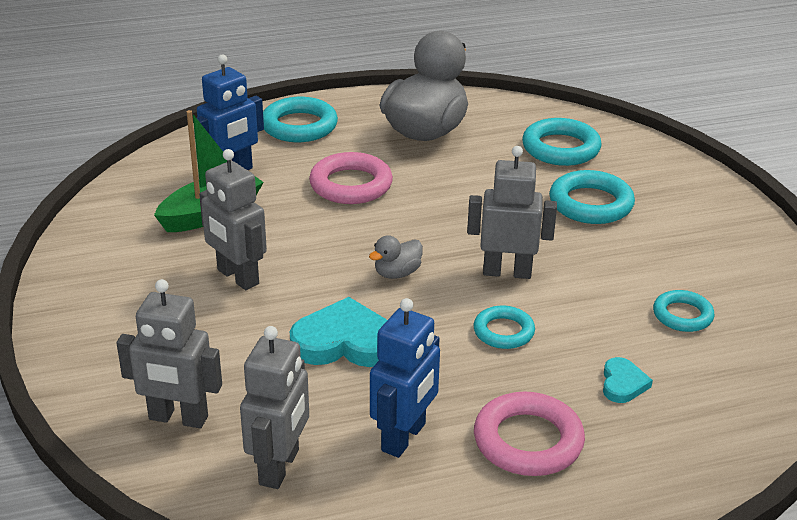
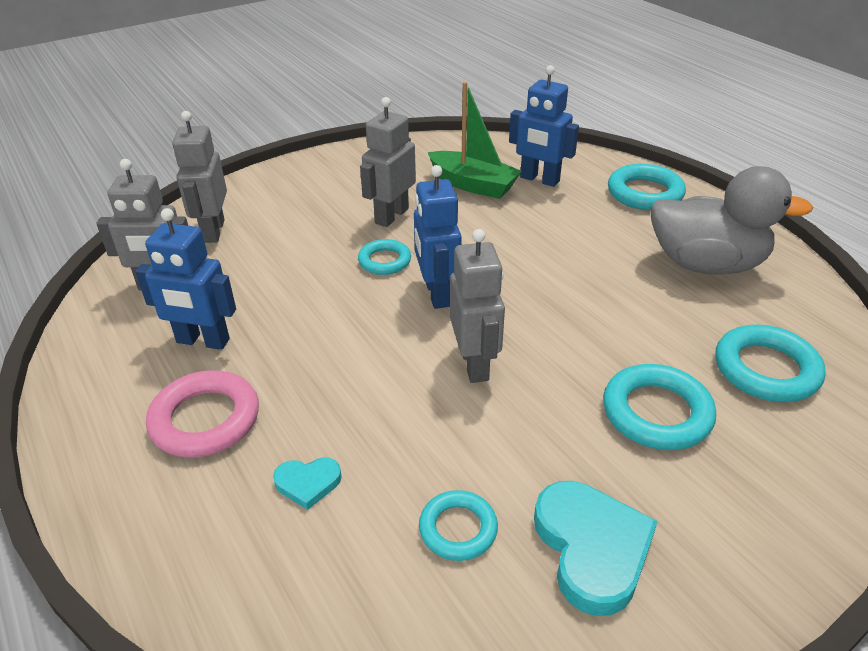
camera: 75 degrees right, 5 degrees up
turquoise heart [290,297,387,367] -> turquoise heart moved to [534,481,658,616]
pink ring [309,152,393,204] -> none
grey duck [369,235,423,279] -> blue robot [414,165,462,309]
turquoise ring [473,305,535,349] -> turquoise ring moved to [358,239,411,275]

